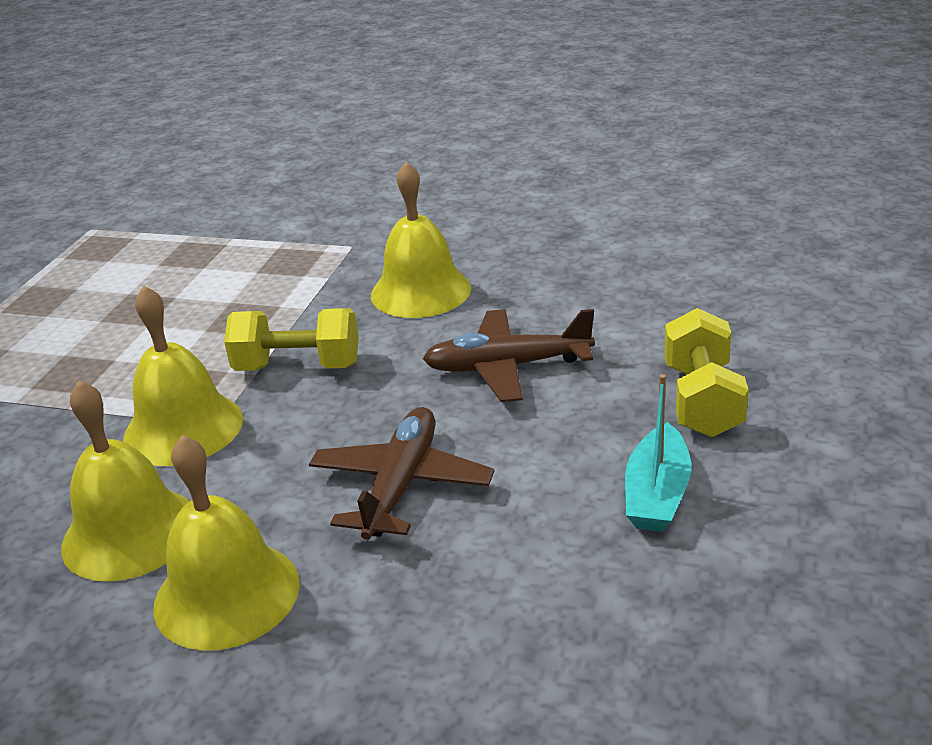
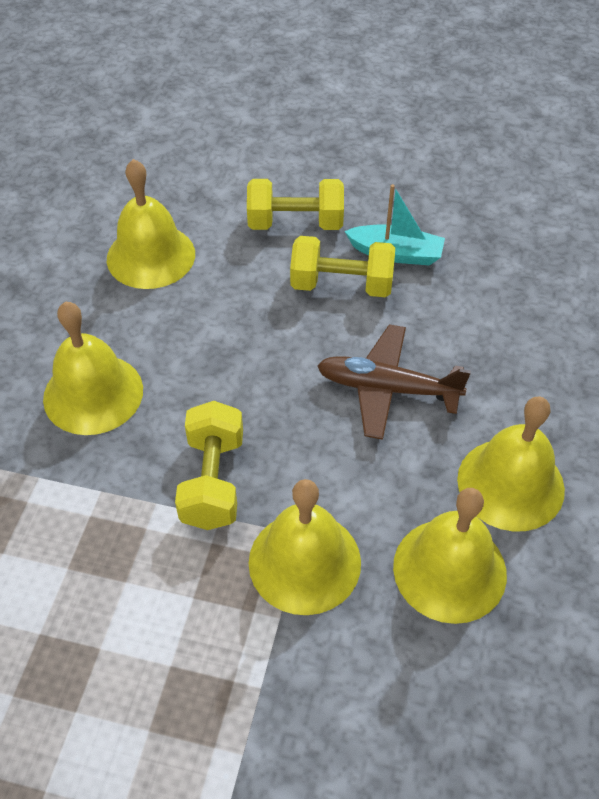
camera: 95 degrees left, 20 degrees up
brown plane [423,309,595,402] -> none
none -> yellow bell [107,159,195,289]
none -> yellow dumbbell [290,236,395,297]

